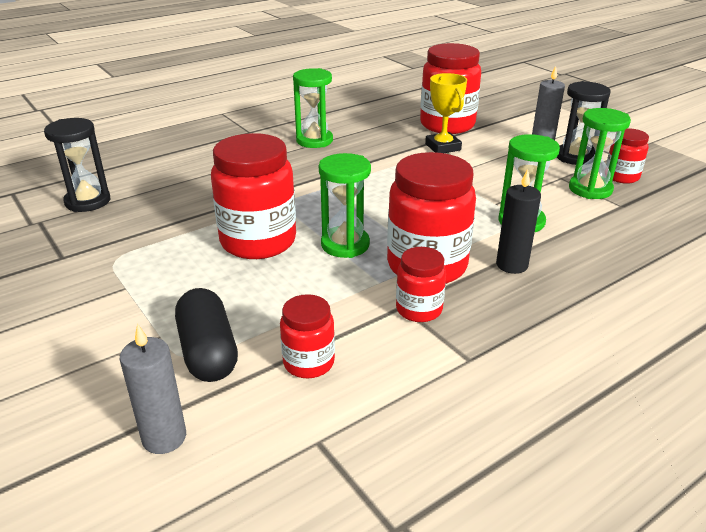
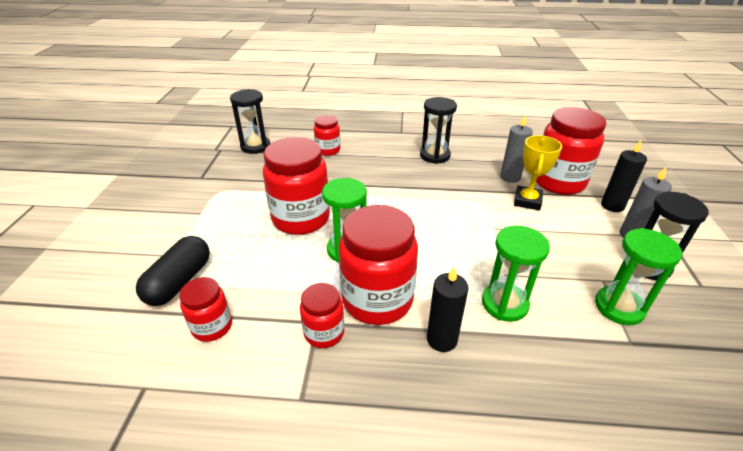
camera: 40 degrees right, 5 degrees up
grey candle [120,324,186,454] -> grey candle moved to [500,115,533,183]
green hourglass [293,68,333,148] -> black hourglass [420,97,457,164]
red jar [606,128,649,184] -> red jar moved to [314,115,340,156]
none -> black candle [601,140,647,212]

